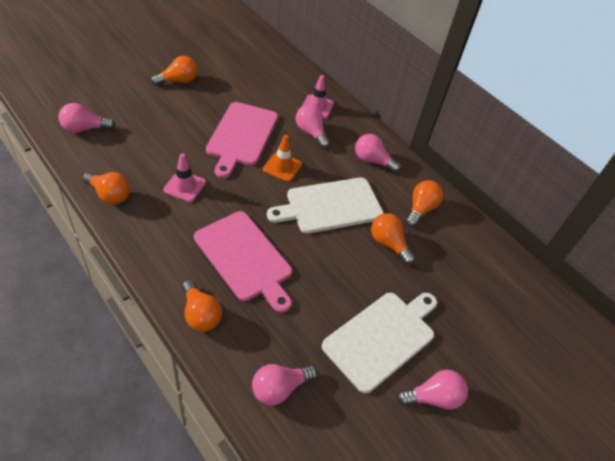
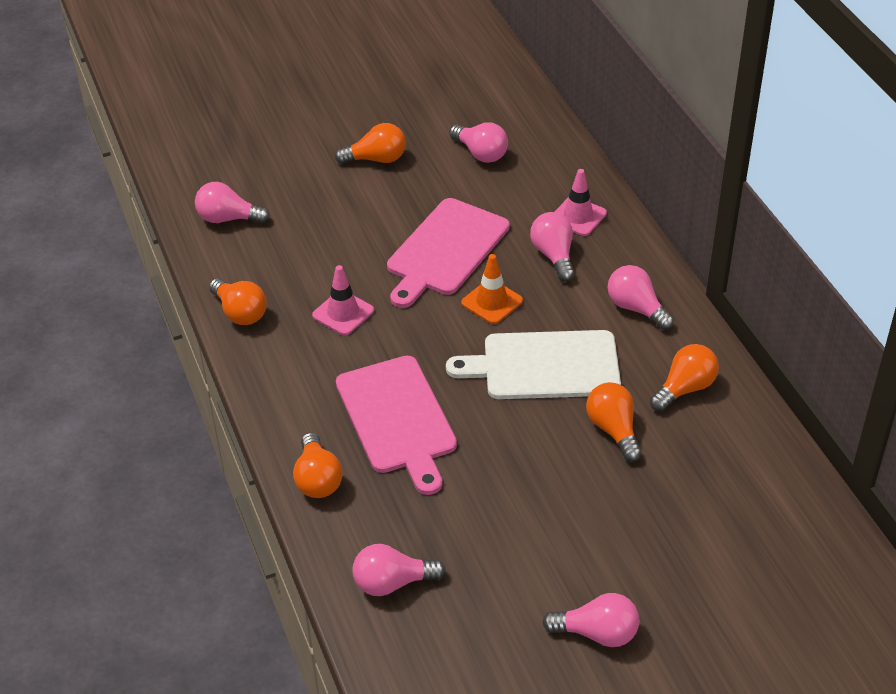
camera: 25 degrees right, 5 degrees down
white cutting board [322,293,437,394] -> none
none -> pink light bulb [449,122,508,163]

